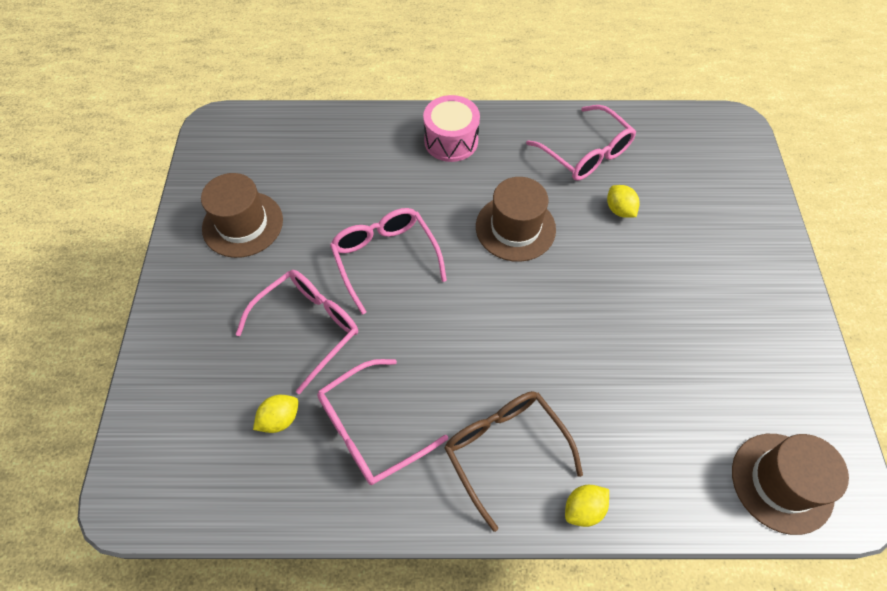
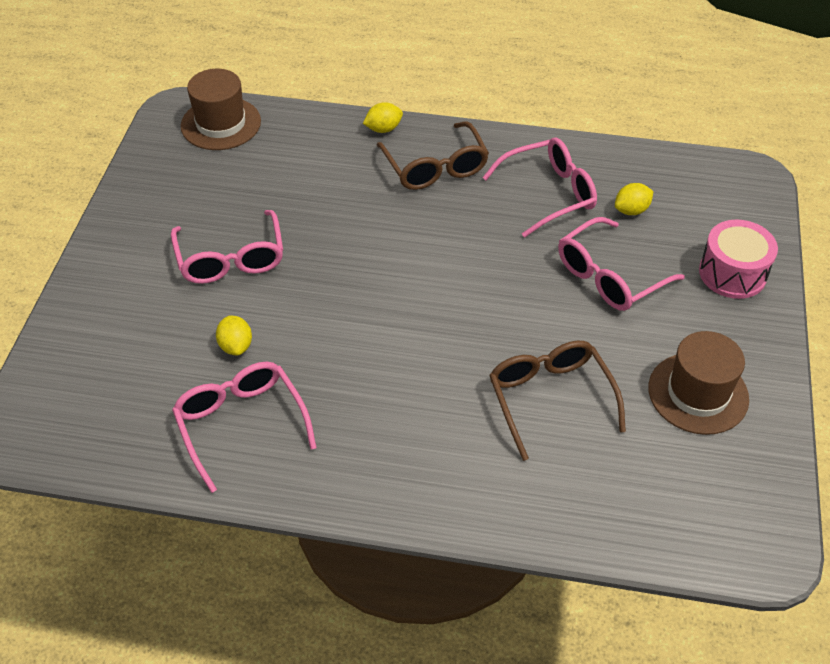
camera: 170 degrees left, 10 degrees down
pink glasses [330,208,447,315] -> pink glasses moved to [171,210,283,284]
pink drum [423,95,480,162] -> pink drum moved to [699,220,778,299]
brown hat [476,177,556,262] -> none
none -> brown glasses [489,341,626,461]

